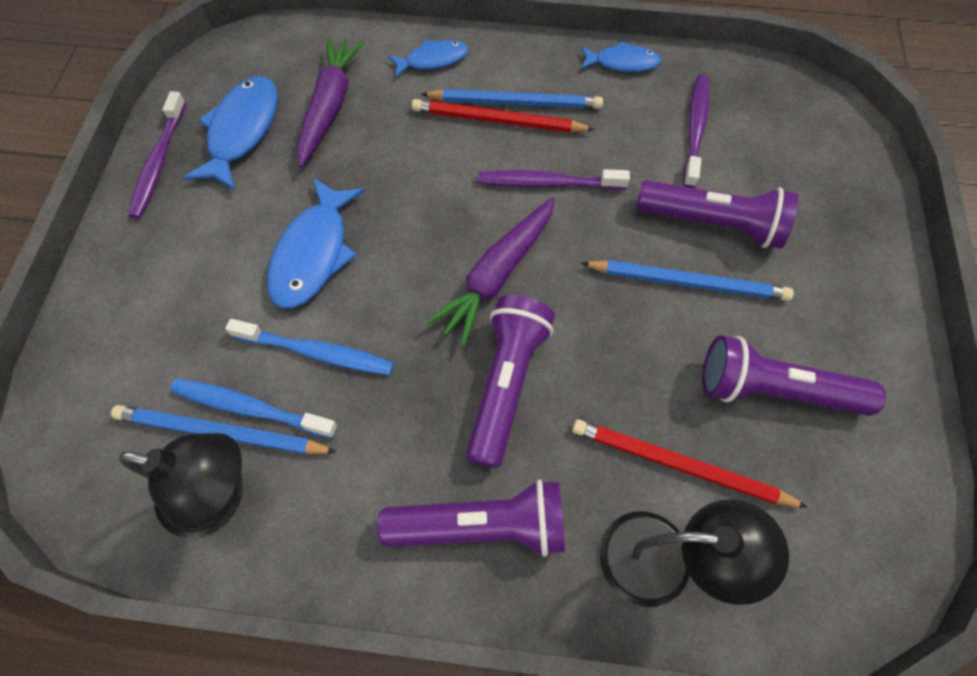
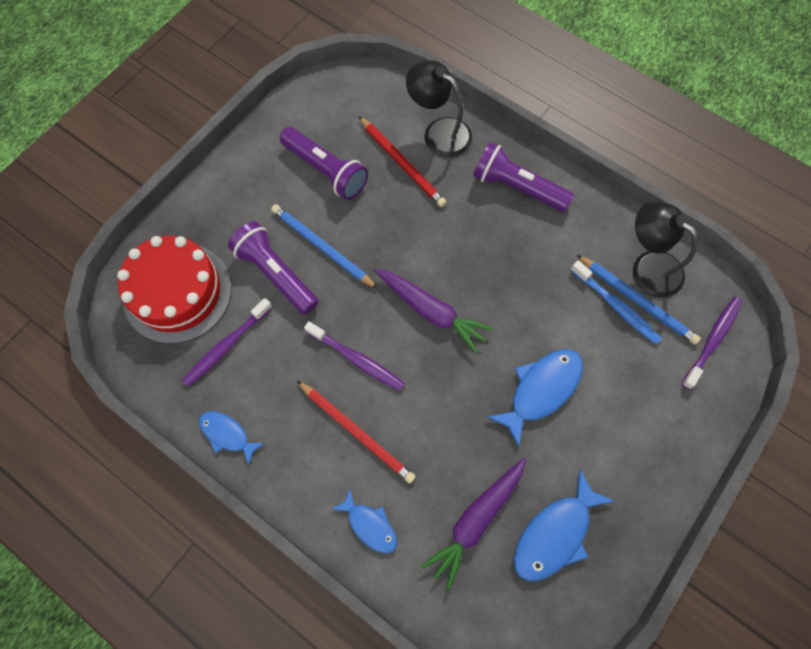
camera: 150 degrees left, 5 degrees up
purple toothbrush [128,91,186,219] -> purple toothbrush moved to [682,297,742,389]
blue toothbrush [226,319,394,375] -> none
blue fish [388,40,468,77] -> blue fish turned 150 degrees counterclockwise [332,488,397,553]
blue pencil [421,89,603,109] -> none
purple carrot [426,198,555,347] -> purple carrot turned 60 degrees clockwise [374,269,494,353]
purple flashlight [466,295,555,468] -> none
none -> red cake [117,236,232,344]

